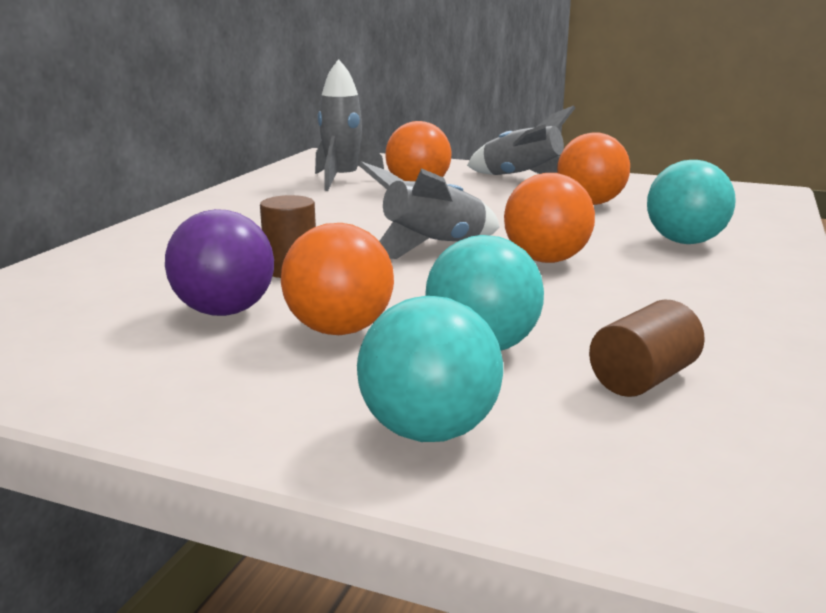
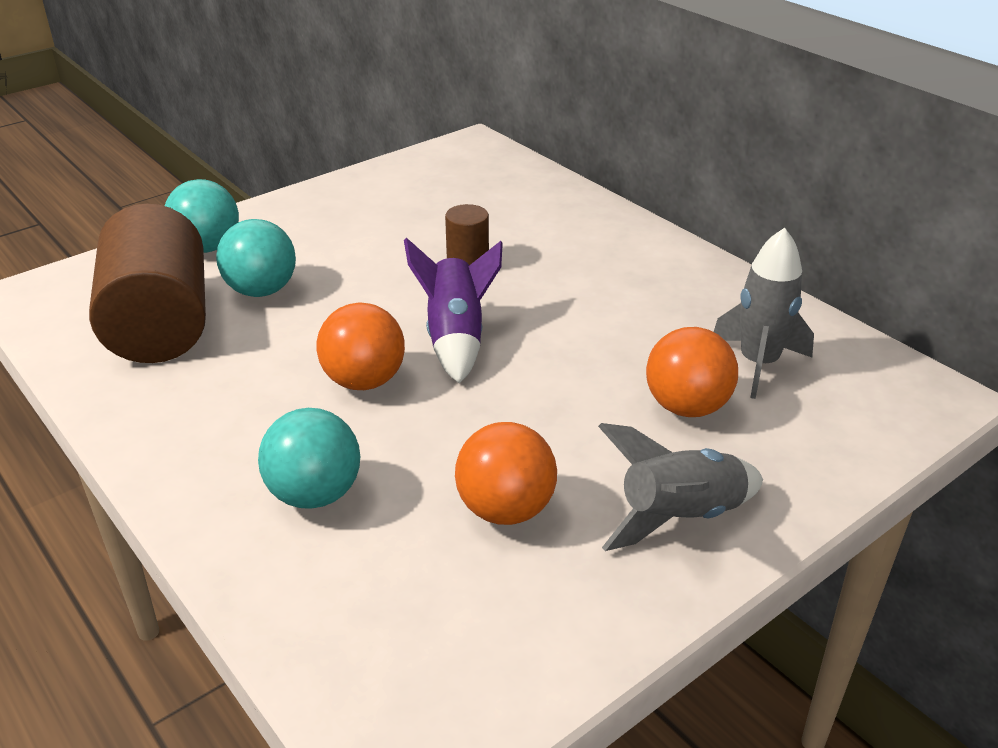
camera: 120 degrees right, 15 degrees up
purple ball [165,209,274,316] -> none
orange ball [281,223,394,335] -> none
grey rocket [359,161,500,259] -> purple rocket [404,238,503,383]
brown cylinder [589,300,705,397] -> brown cylinder [89,203,206,363], size x2.22

